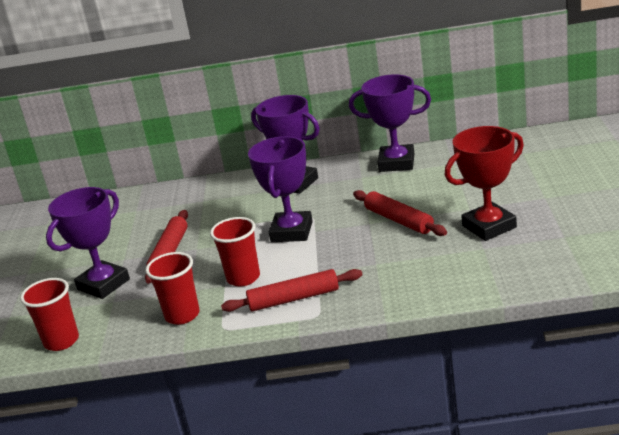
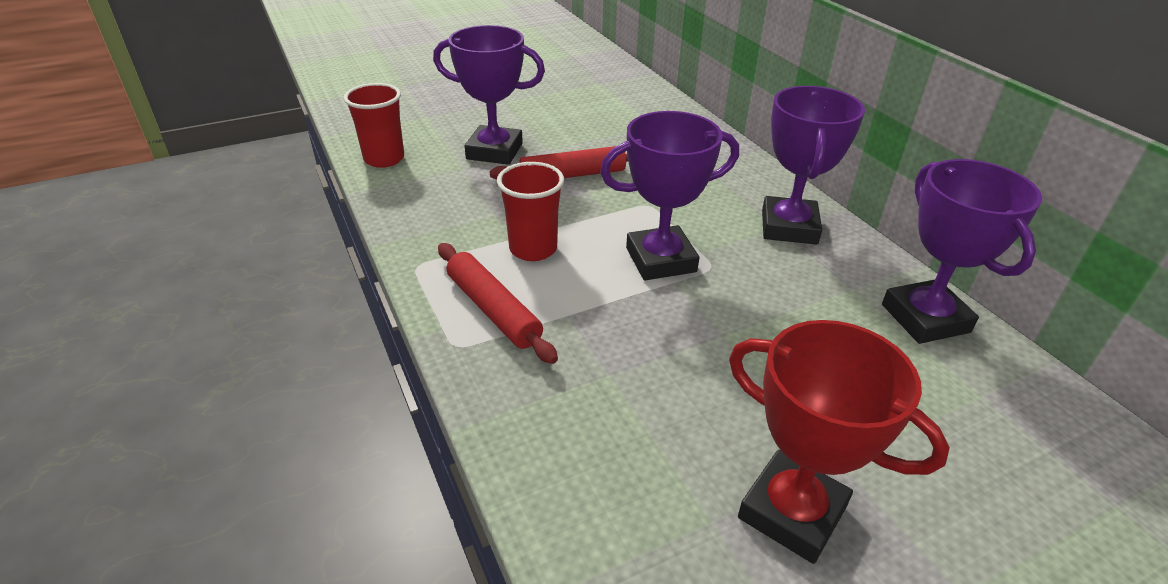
camera: 60 degrees right, 10 degrees up
red cup [146,252,200,325] -> none
red rolling pin [353,190,447,236] -> none

